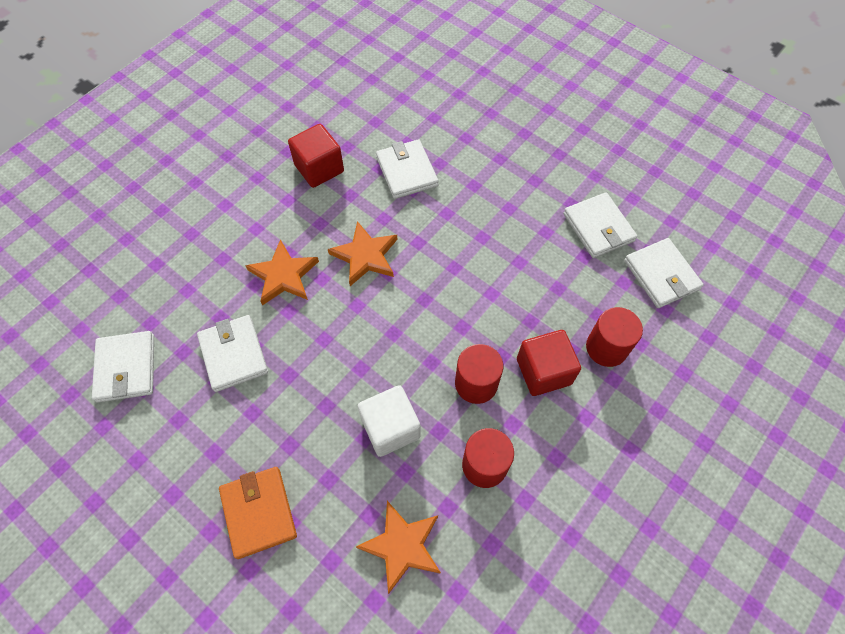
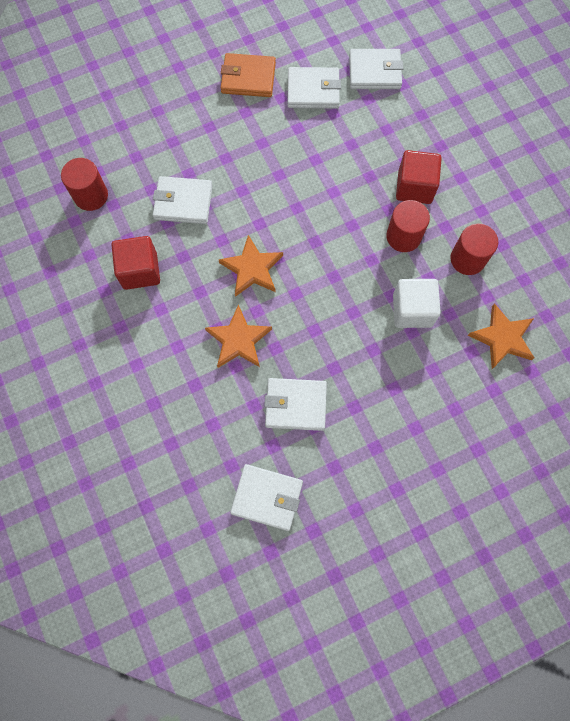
camera: 65 degrees left, 10 degrees up
orange wallet [219,467,297,559] -> orange wallet moved to [221,53,276,97]
red cylinder [586,307,643,367] -> red cylinder moved to [61,158,108,211]

